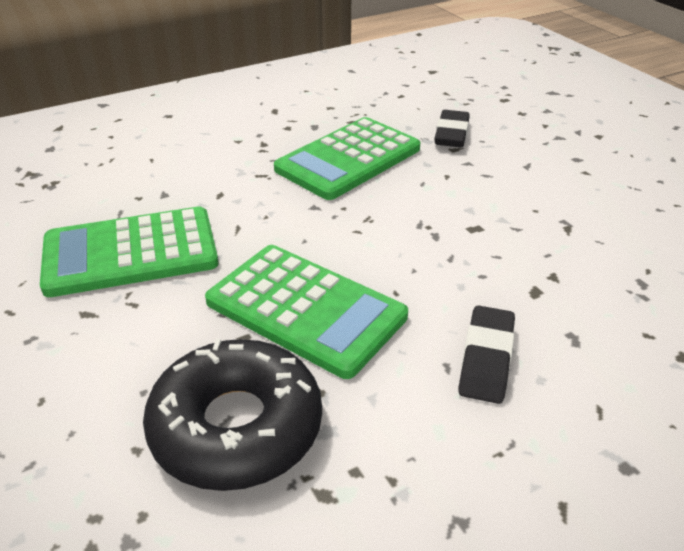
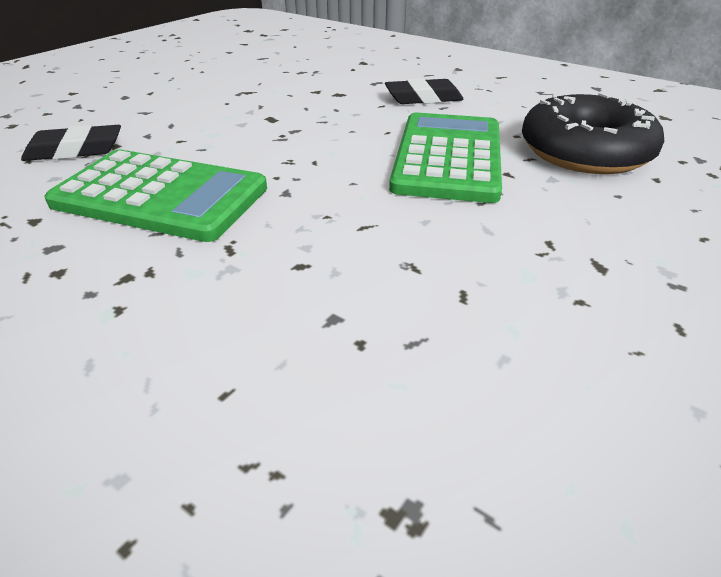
camera: 115 degrees left, 0 degrees up
green calculator [40,207,218,297] -> none

